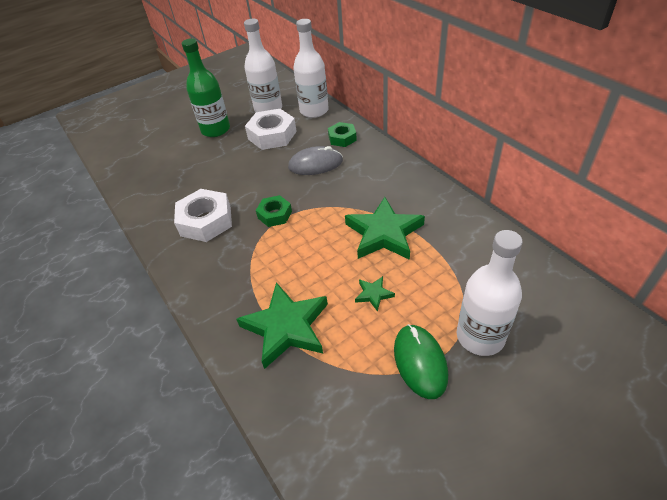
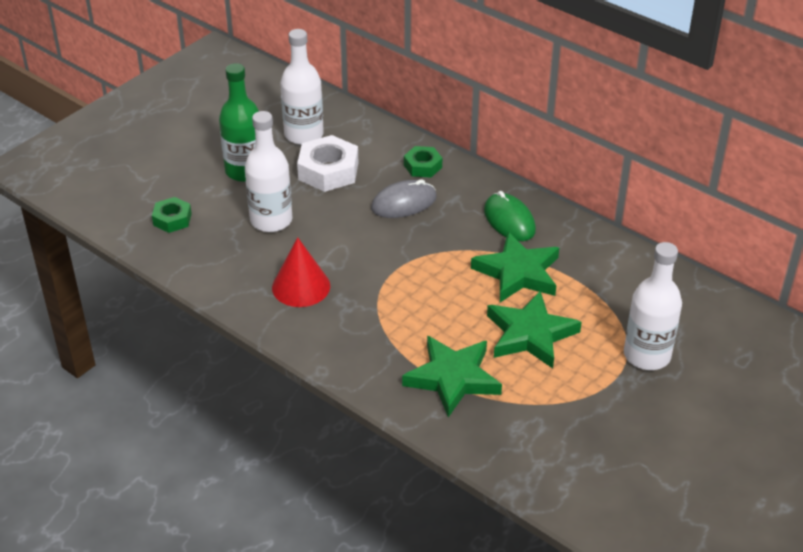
camera: 20 degrees left, 5 degrees down
white nut [174,189,232,242] -> red cone [272,237,330,307]
green nut [256,195,292,227] -> green nut moved to [152,197,192,233]
white bottle [293,19,329,118] -> white bottle moved to [245,111,292,232]
green star [355,276,395,312] -> green star [487,291,582,368], size x2.23
green mouse [394,324,448,399] -> green mouse moved to [484,191,536,241]

